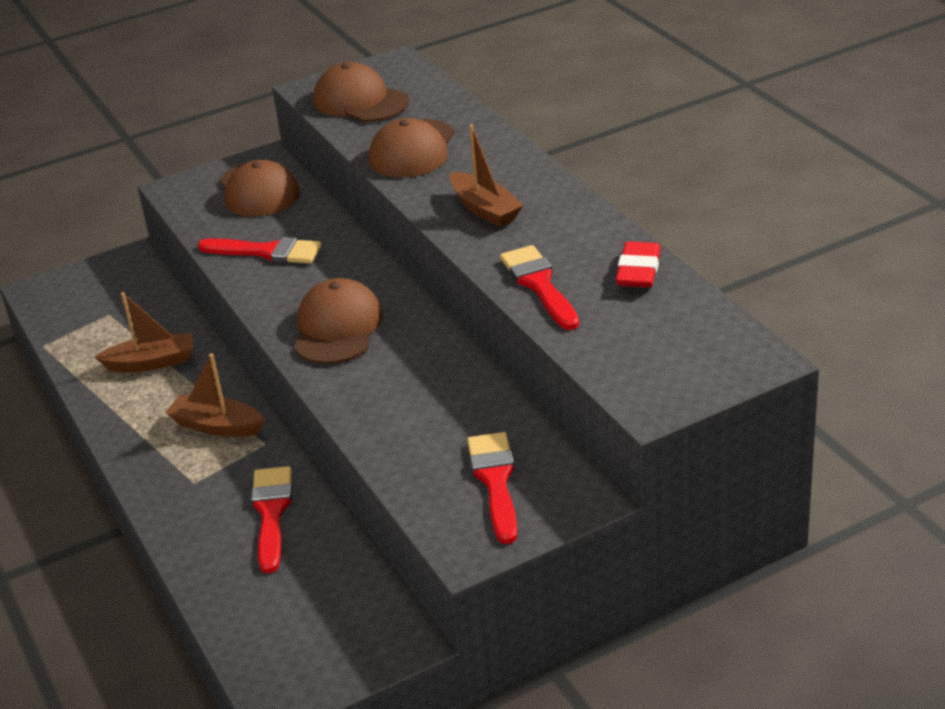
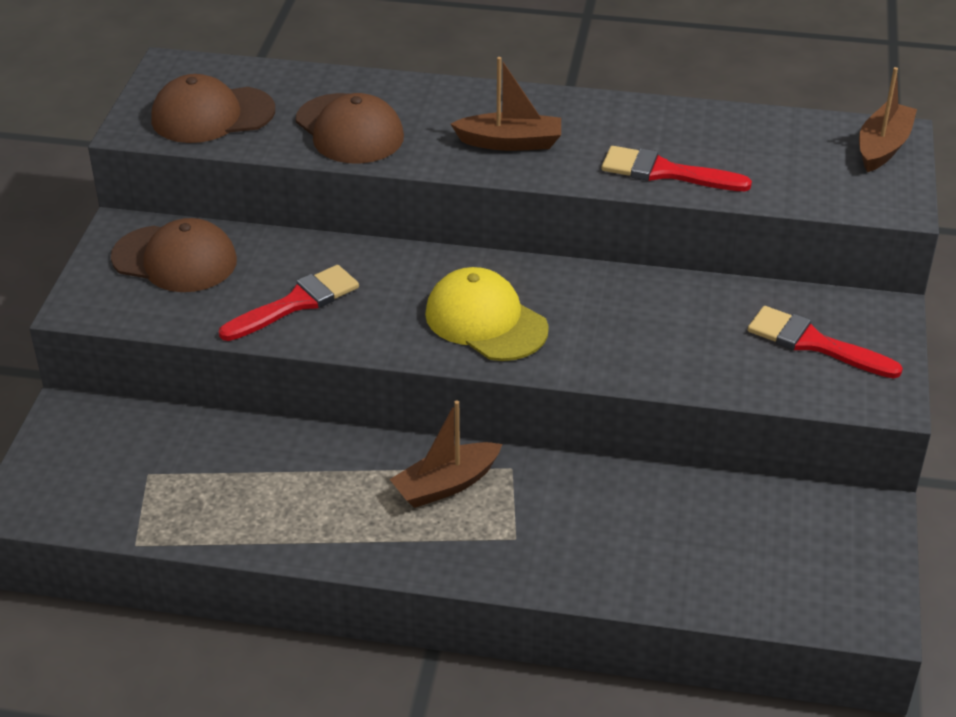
camera: 55 degrees left, 5 degrees up
brown boat [95,292,193,372] -> brown boat moved to [859,67,917,172]
red brush [251,466,292,573] -> none
brown cap [294,278,382,364] -> yellow cap [425,267,549,361]
red eraser [616,241,661,288] -> none

